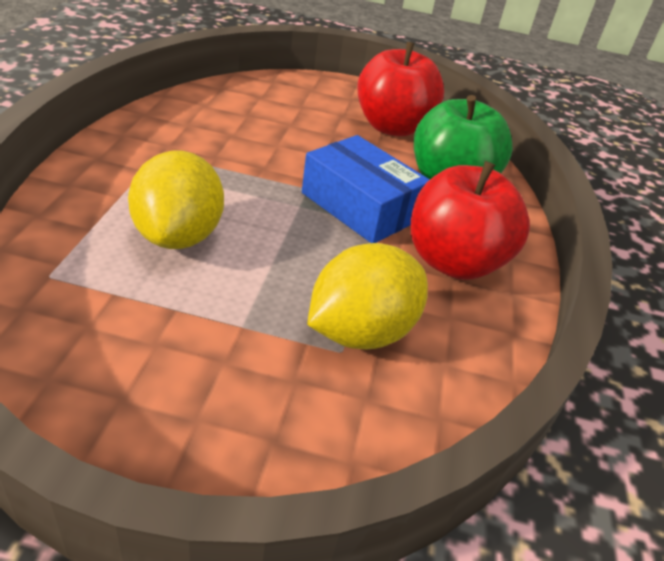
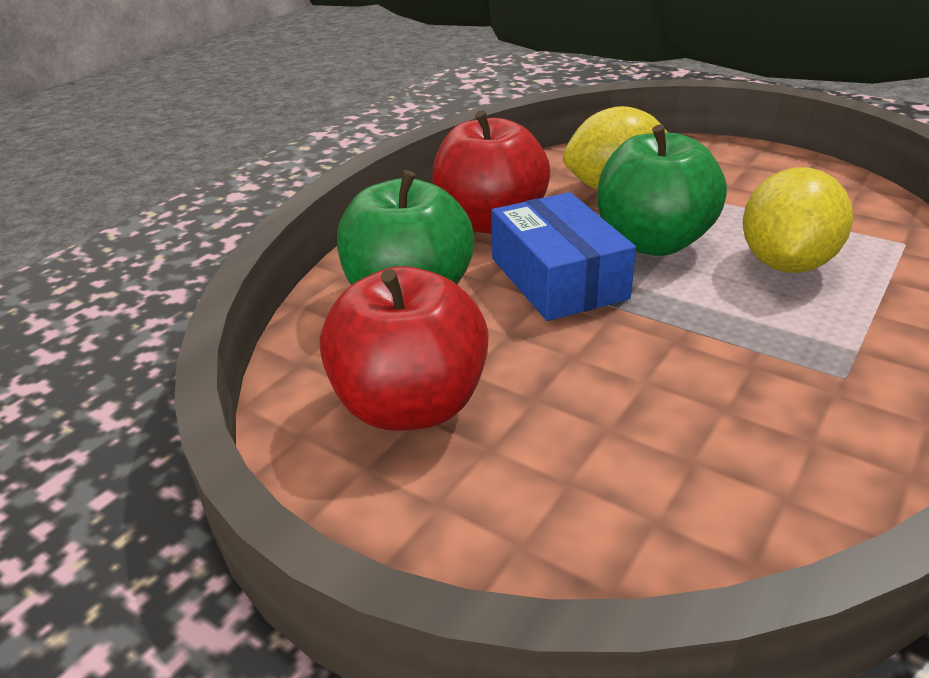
camera: 150 degrees left, 5 degrees down
none -> green apple [597,125,727,256]

